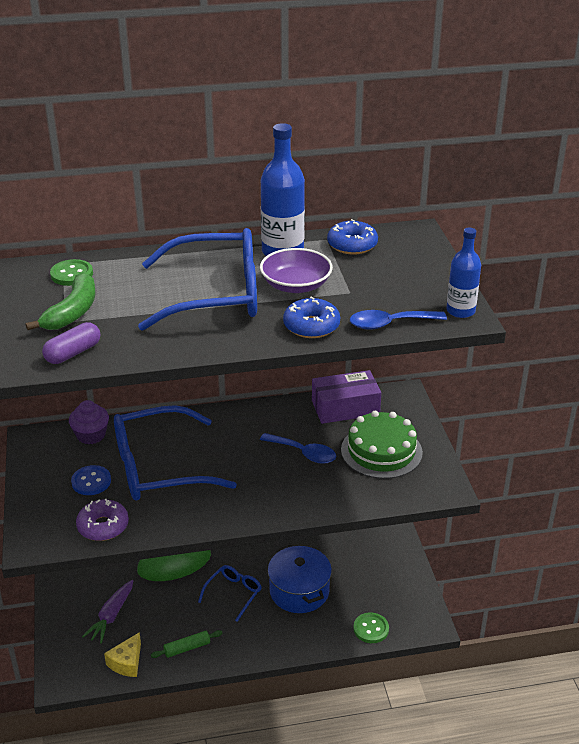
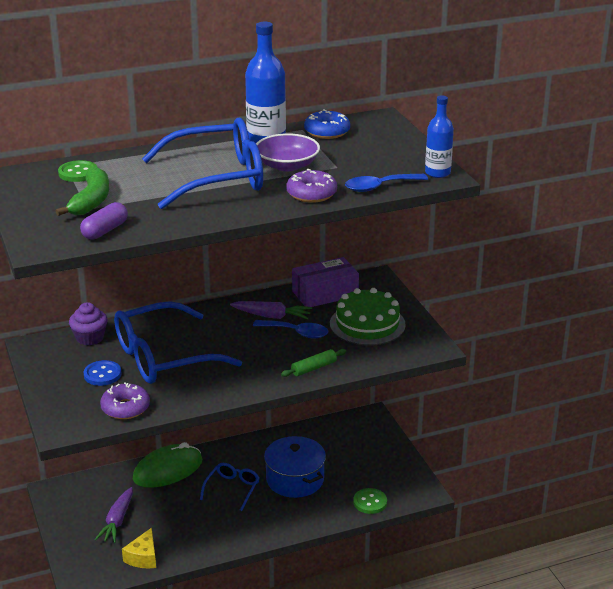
camera: 10 degrees left, 5 degrees down
green rolling pin [151,630,223,658] -> green rolling pin moved to [281,349,346,377]
blue donut [283,297,340,338] -> purple donut [286,169,337,203]
none -> purple carrot [230,301,312,319]

